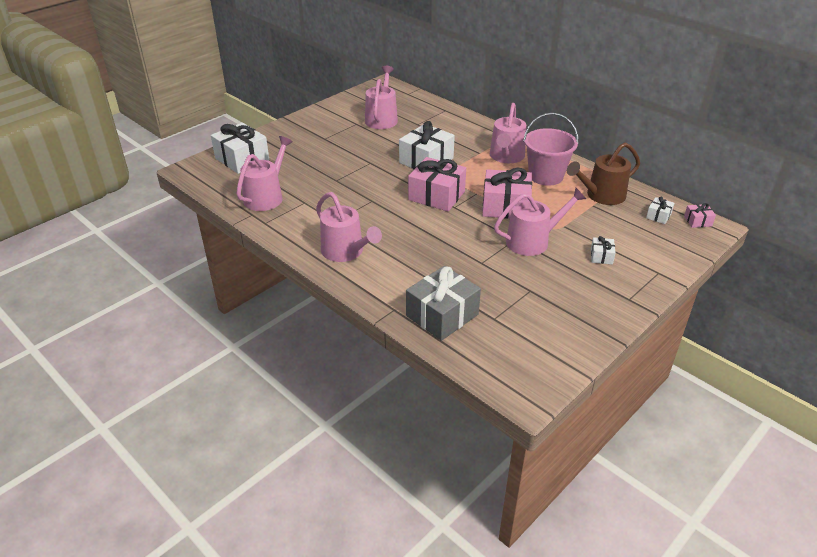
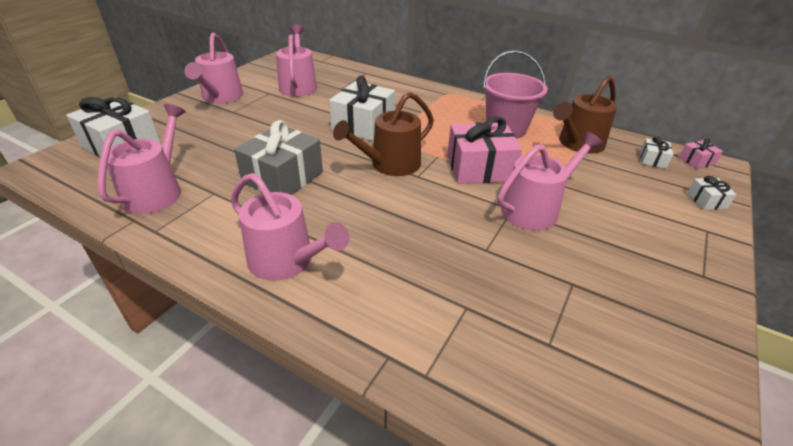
camera: 15 degrees left, 0 degrees up
grey gift [406,266,481,341] -> grey gift moved to [234,120,323,195]
pink gift [408,157,466,211] -> brown watering can [333,92,434,176]
pink watering can [490,103,526,163] -> pink watering can moved to [184,32,243,104]
white gift [591,236,616,264] -> white gift moved to [687,176,737,210]

